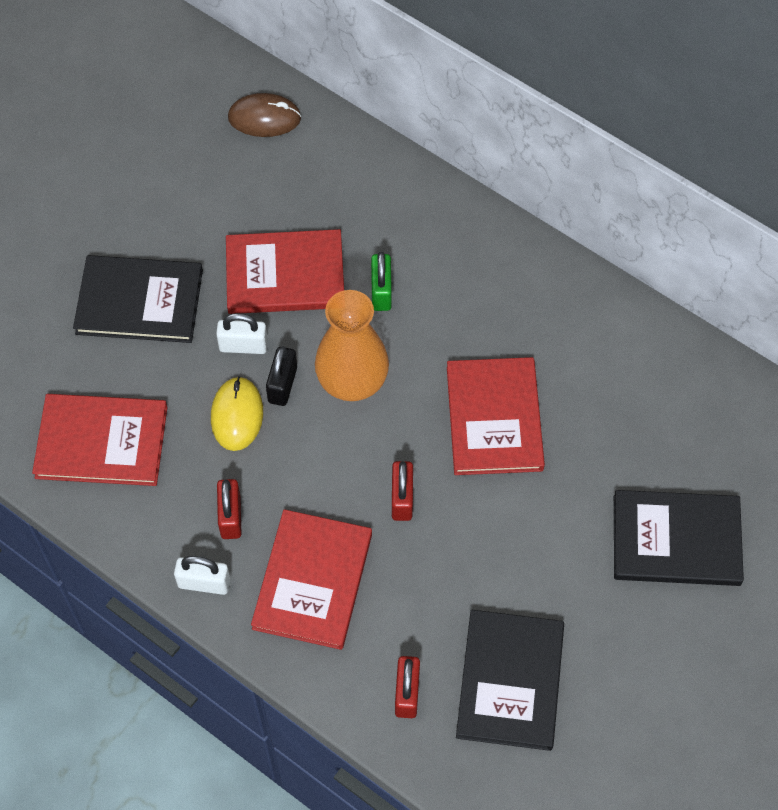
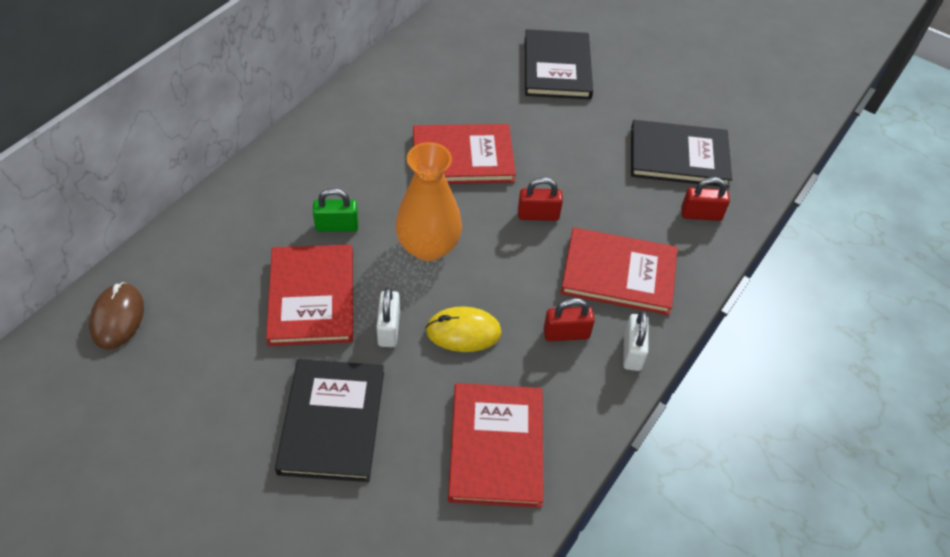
camera: 95 degrees left, 10 degrees down
black padlock [266,346,297,406] -> none

